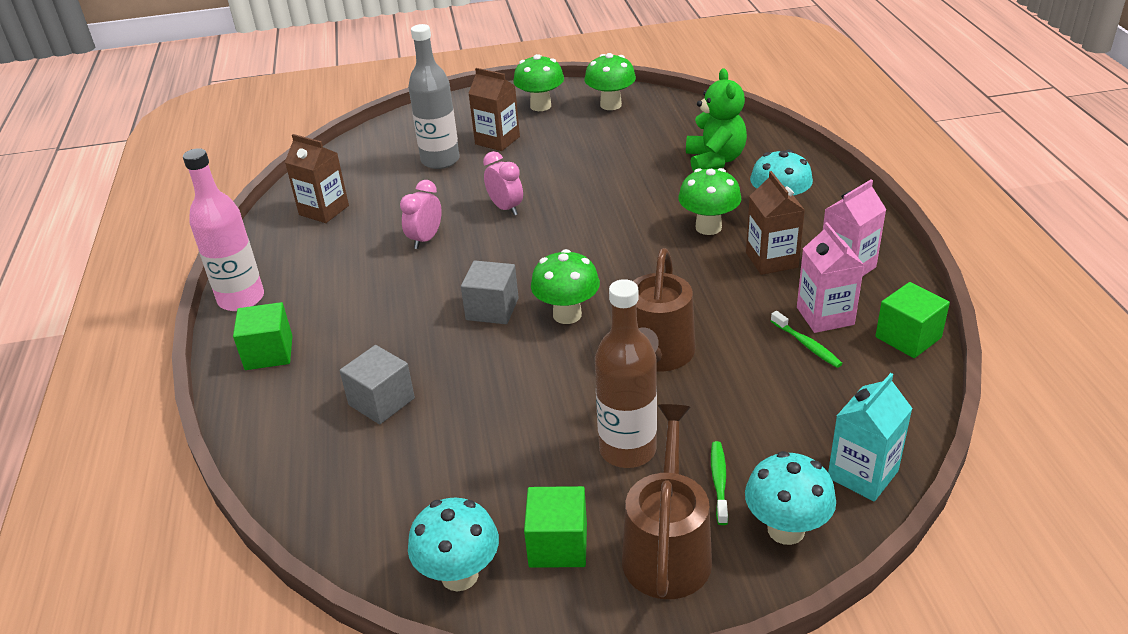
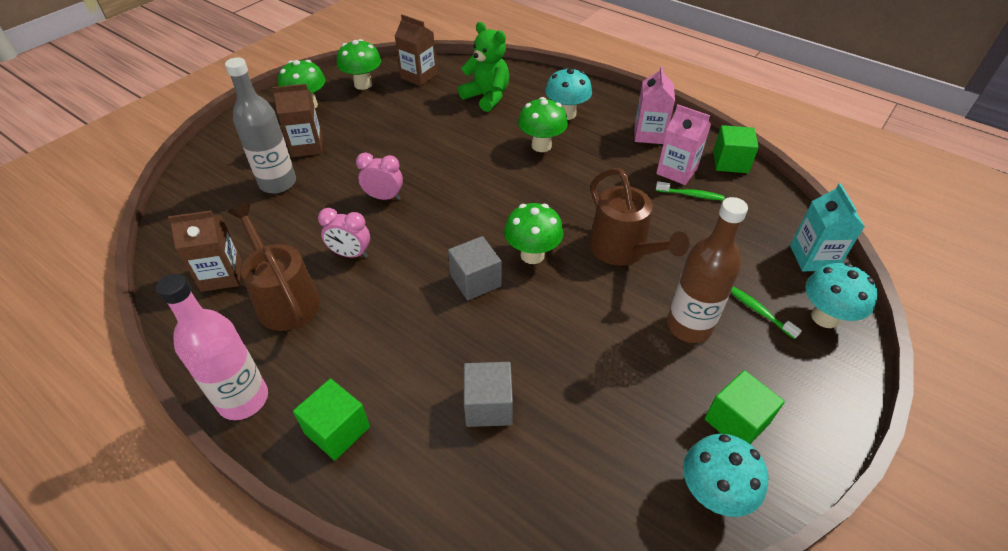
camera: 45 degrees left, 10 degrees up
pink clock [400,180,442,249] -> pink clock turned 60 degrees counterclockwise [318,208,370,258]
brown watering can [622,404,712,599] -> brown watering can moved to [227,202,320,331]
brown carton [746,171,805,275] -> brown carton moved to [395,14,437,86]

